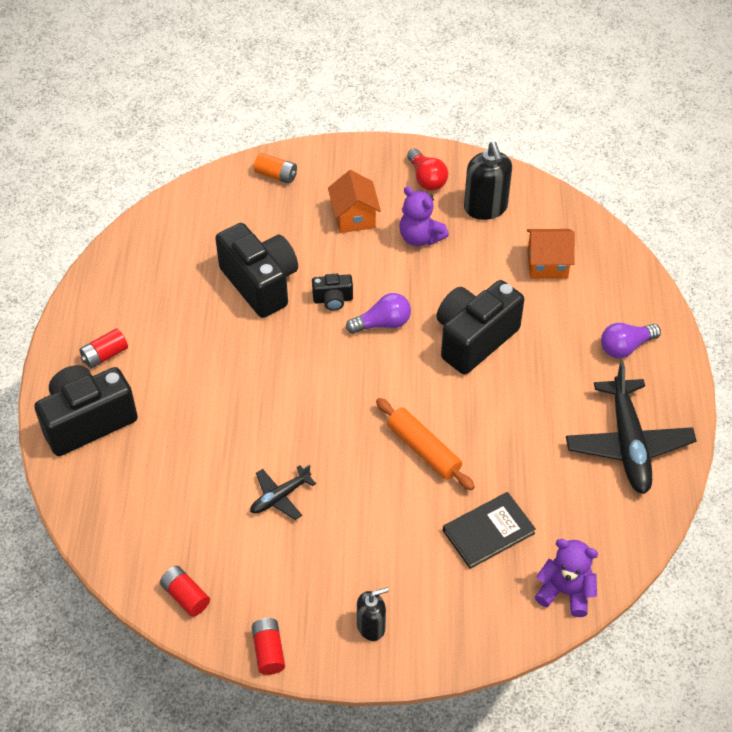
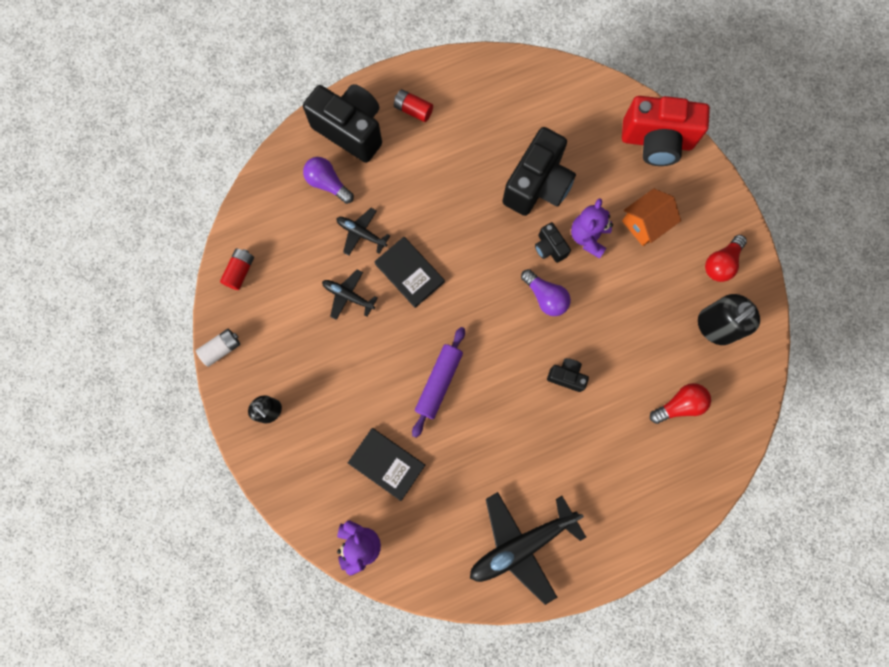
camera: 65 degrees right, 25 degrees up
red battery [252,618,285,675] -> white battery [196,329,240,367]
orange battery [254,153,297,184] -> red camera [622,96,710,166]
orange rolling pin [376,398,475,490] -> purple rolling pin [412,327,465,438]
purple teddy bear [399,186,449,246] -> purple teddy bear moved to [571,198,613,259]
black camera [436,280,524,375] -> black camera [547,358,589,392], size x0.47
orange house [527,229,575,279] -> red light bulb [650,383,711,424]
purple light bulb [601,323,661,358] -> purple light bulb moved to [303,157,354,204]
none -> black plane [336,208,390,256]
none -> black book [374,237,445,308]

